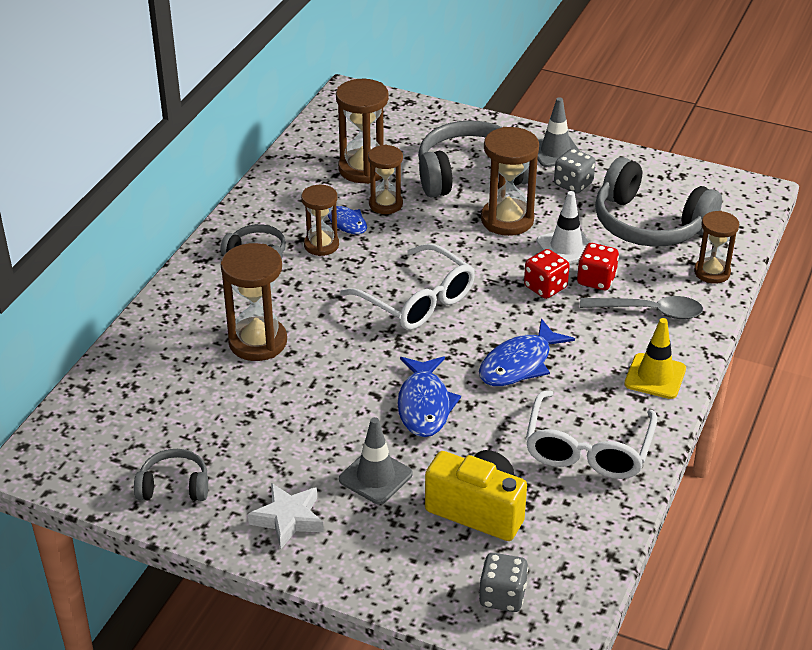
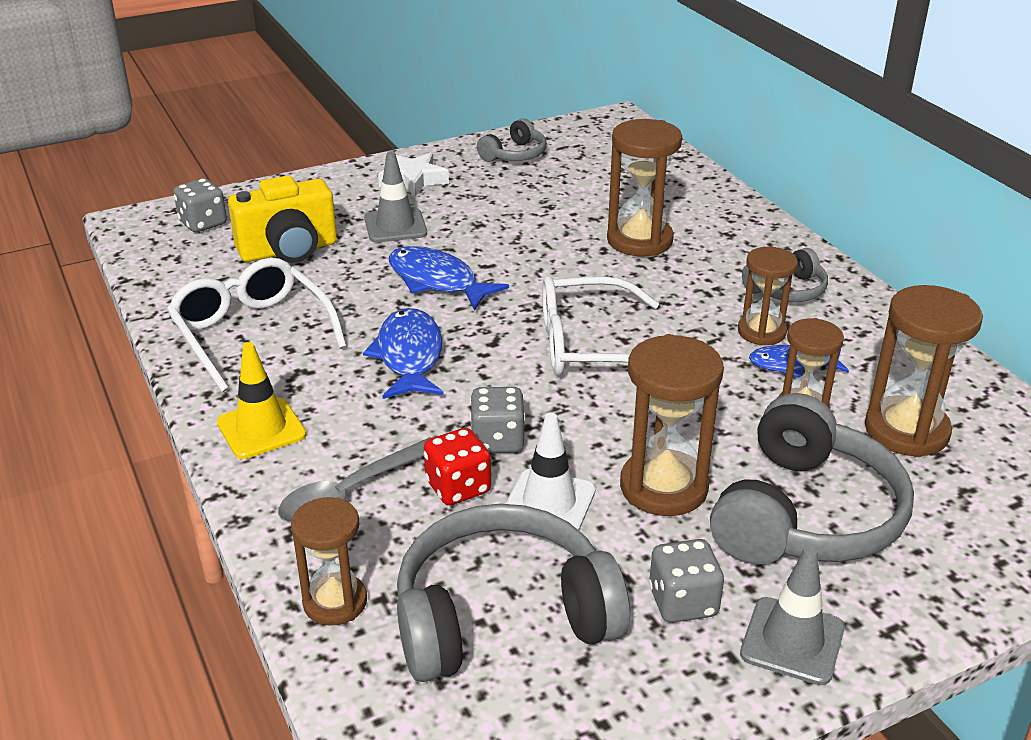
camera: 130 degrees right, 5 degrees down
red dice [524,249,570,299] -> grey dice [470,387,525,453]

